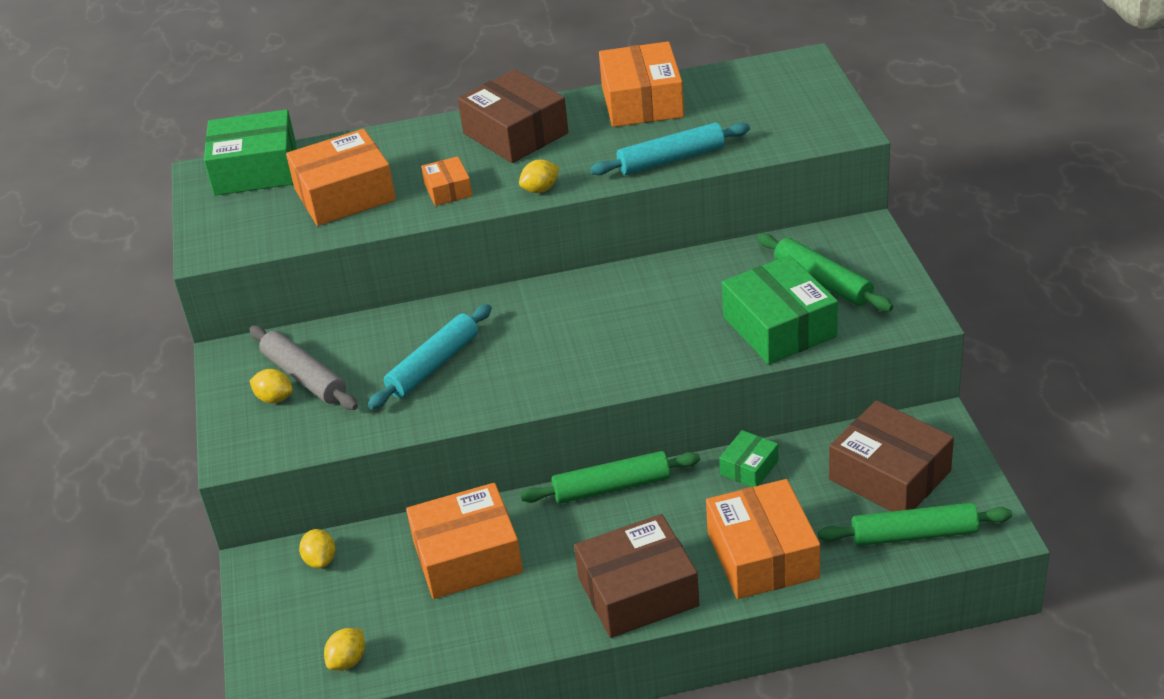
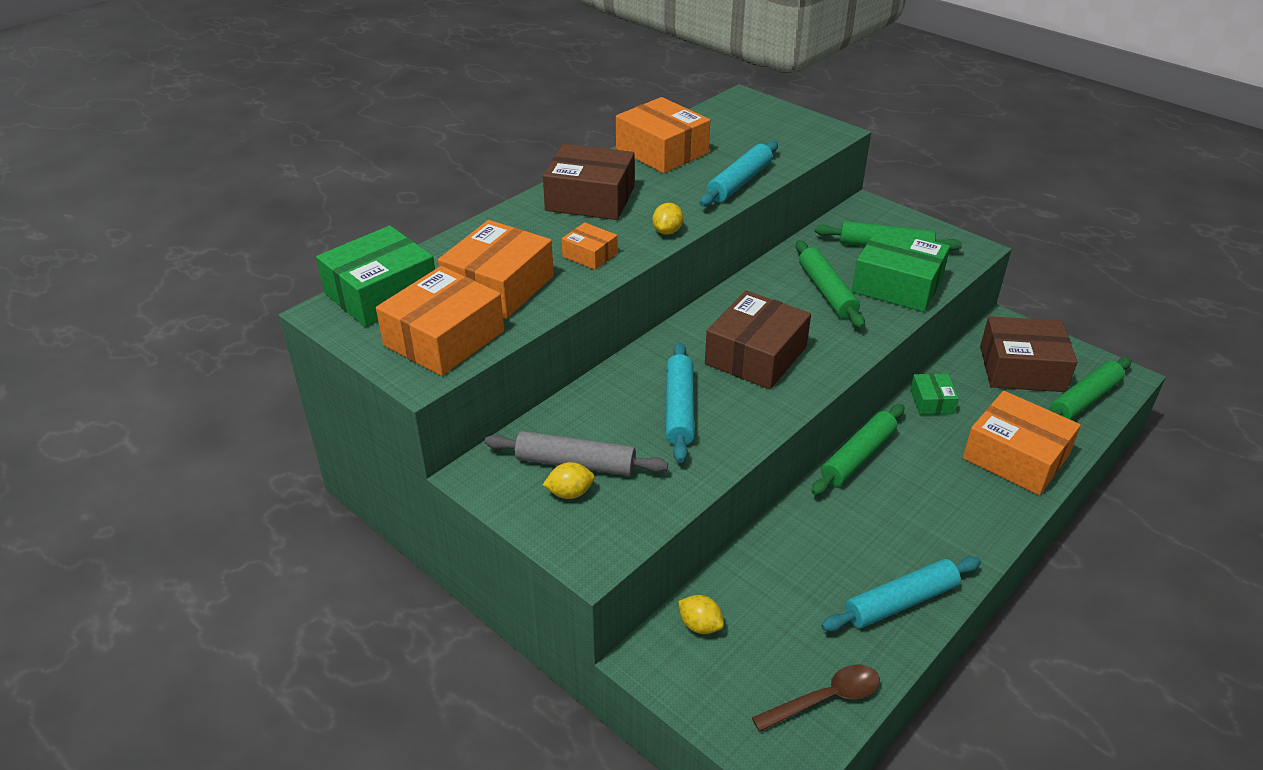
camera: 40 degrees left, 0 degrees up
yellow lemon [324,628,365,670] -> brown spoon [752,664,880,732]
orange box [406,483,523,599] -> orange box moved to [376,266,504,376]
brown box [574,514,699,638] -> brown box moved to [705,290,811,389]
none -> green rolling pin [796,240,865,329]
none -> turquoise rolling pin [821,556,981,632]

